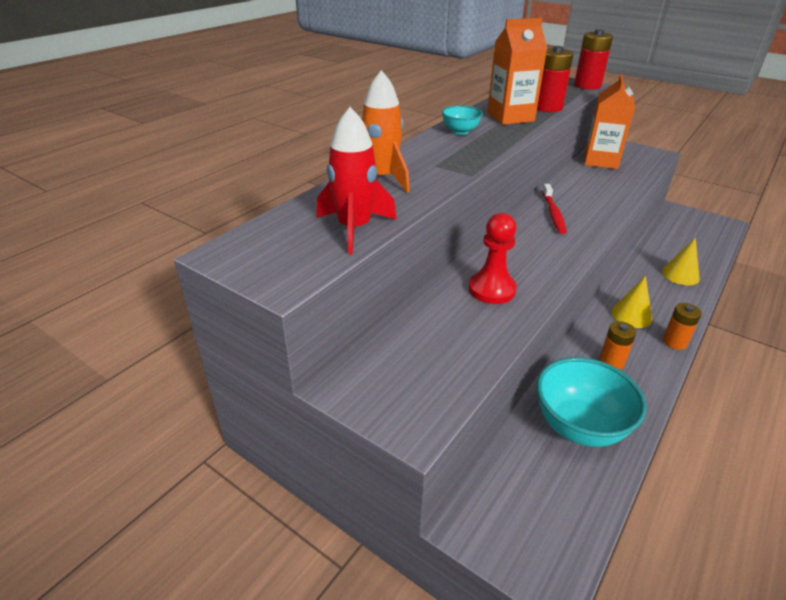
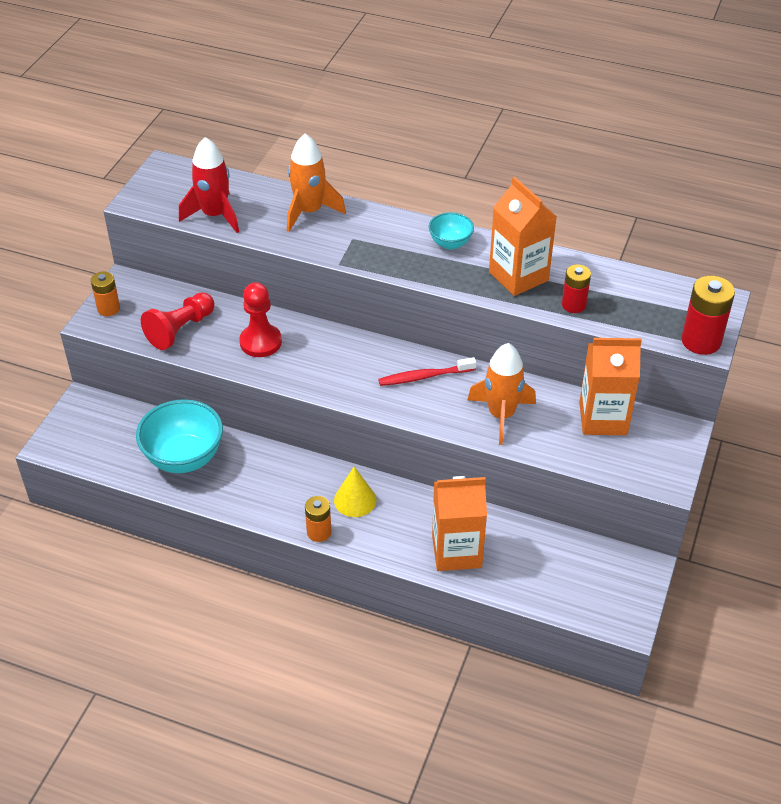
camera: 75 degrees right, 10 degrees up
red battery [537,46,574,112] -> red battery [562,264,591,313], size x0.63
orange battery [599,321,636,370] -> orange battery moved to [91,271,120,316]
yellow cone [662,238,700,285] -> orange carton [432,476,487,571]
none -> red pawn [141,292,215,350]
none -> orange rocket [468,343,536,445]

